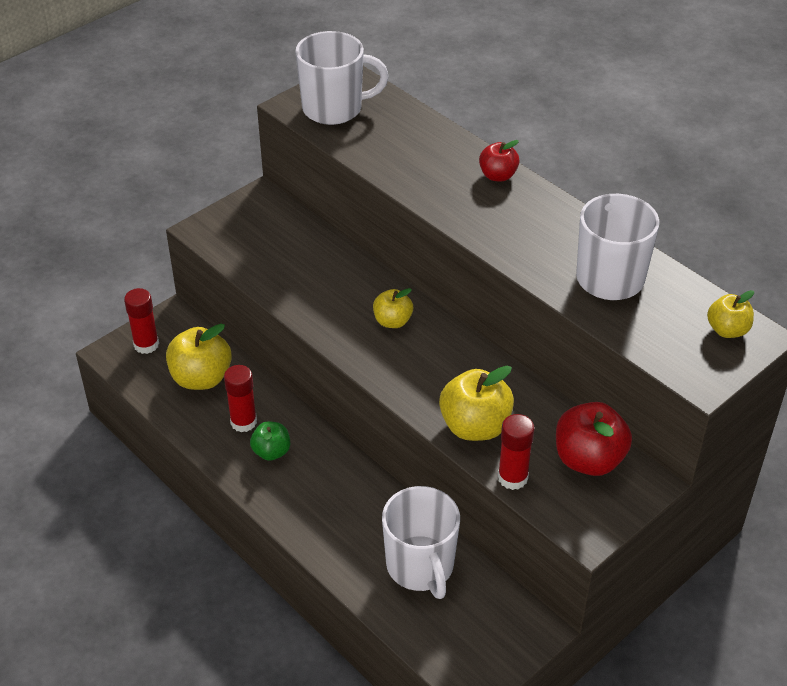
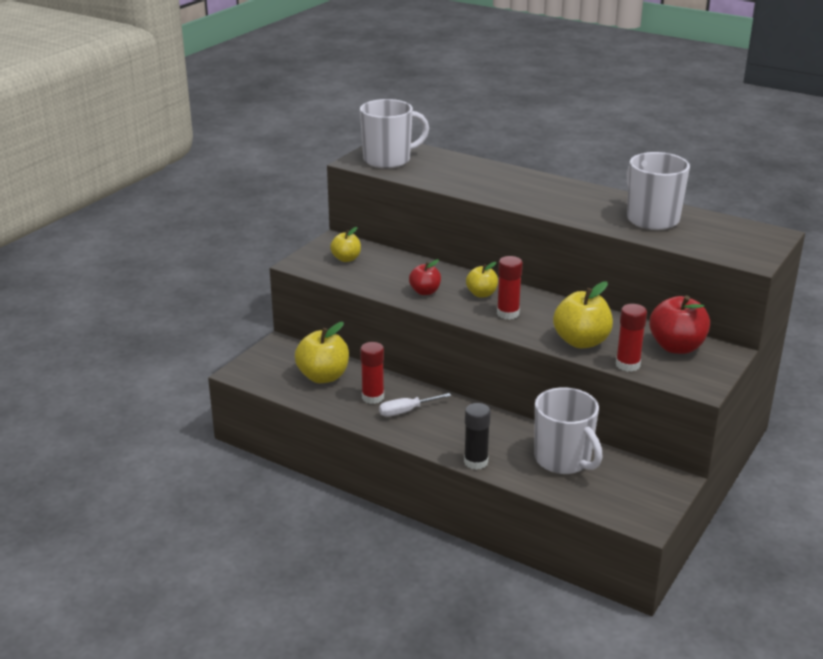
camera: 15 degrees left, 15 degrees down
red glue stick [124,288,159,354] -> red glue stick moved to [497,256,523,320]
green apple [250,422,290,461] -> white screwdriver [379,393,451,417]
red apple [479,140,520,182] -> red apple moved to [409,259,441,295]
yellow apple [707,290,754,338] -> yellow apple moved to [330,227,361,262]
none -> black glue stick [464,403,491,470]

